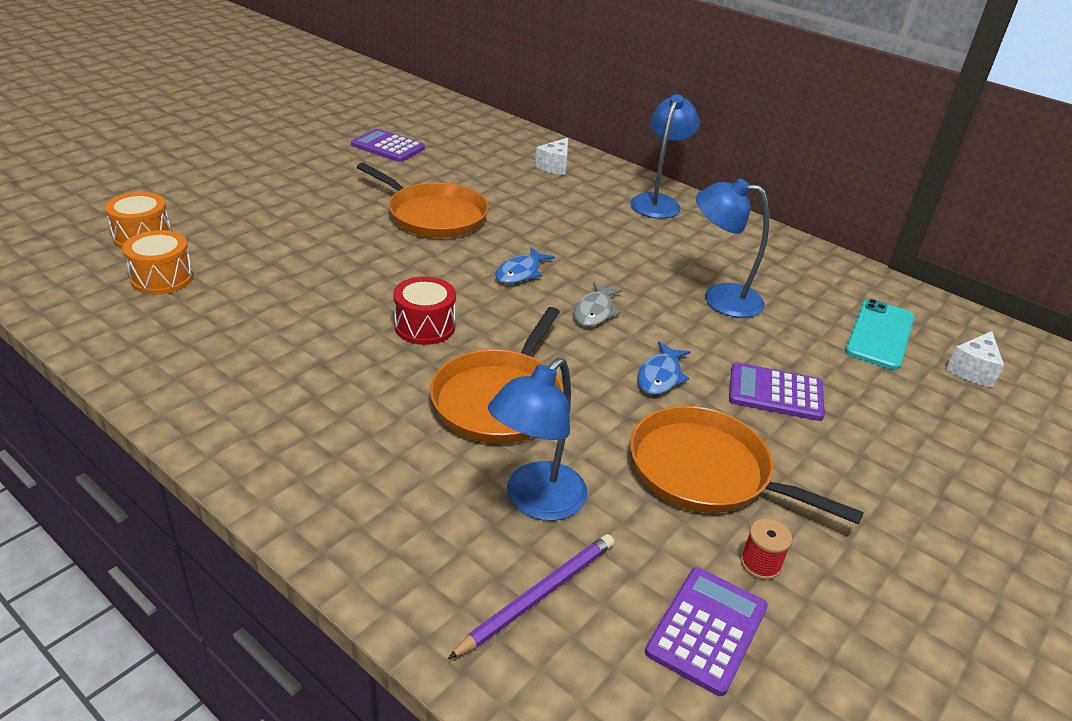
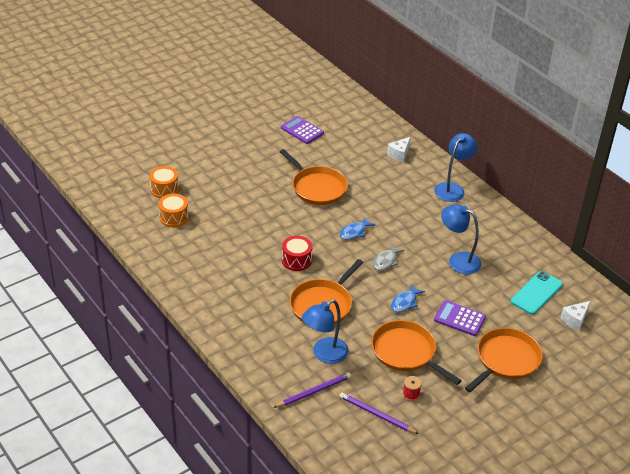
camera: 15 degrees right, 5 degrees up
purple calculator [645,567,768,696] -> purple pencil [339,392,419,434]
none -> orange pan [465,328,543,392]

